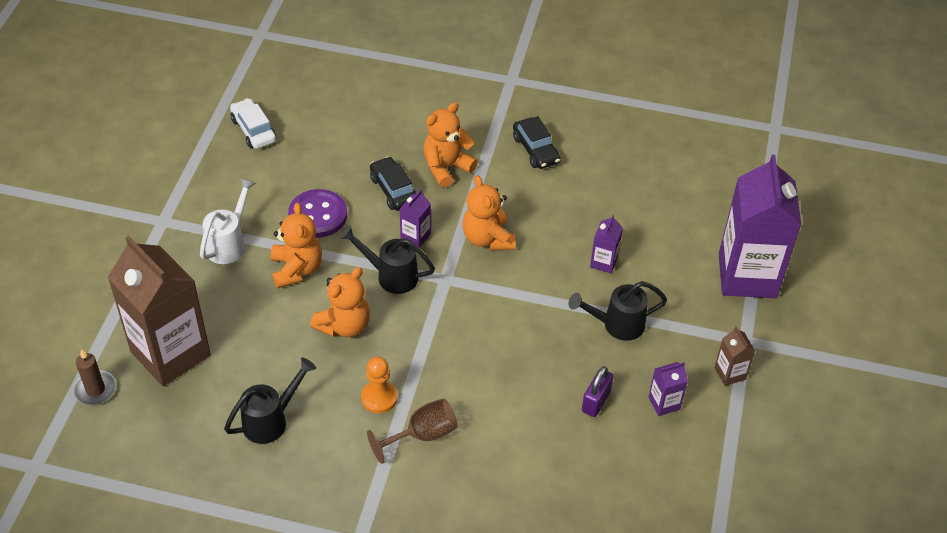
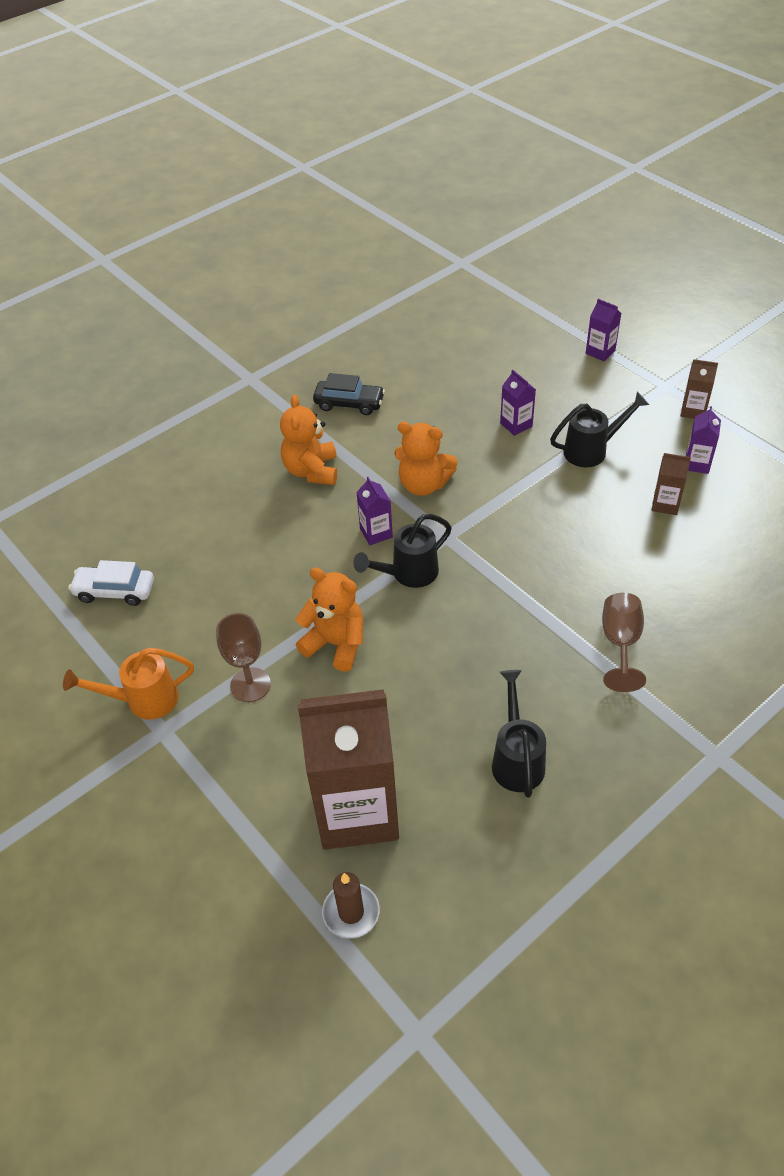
camera: 50 degrees left, 0 degrees up
white watering can [200,178,256,264] -> brown goblet [216,613,271,702]
purple button [288,189,347,238] -> none
orange teddy bear [310,267,370,337] -> none
orange pawn [361,357,397,413] -> none
black car [370,156,417,211] -> none
black watering can [569,281,667,341] -> black watering can turned 135 degrees counterclockwise [550,392,649,467]
purple padlock [582,366,614,417] -> brown carton [652,453,691,515]
purple carton [719,155,801,298] -> purple carton [586,299,621,361], size x0.41
none -> orange watering can [63,648,194,720]

